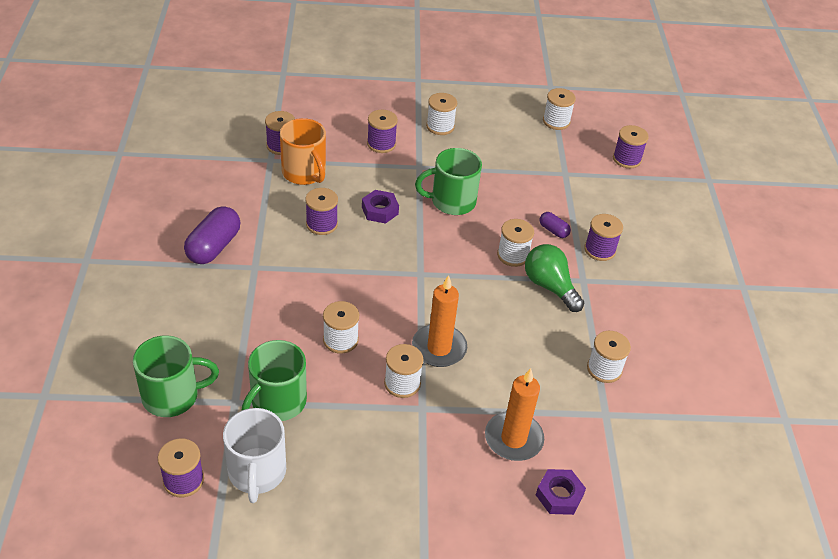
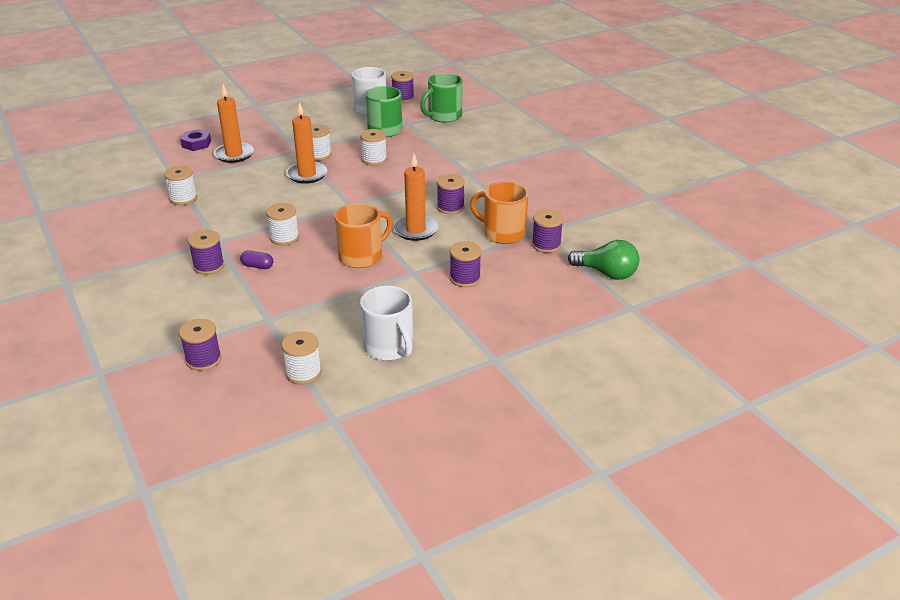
camera: 155 degrees right, 10 degrees down
purple capsule [184,206,240,264] -> none
purple nut [362,190,399,224] -> orange candle [393,153,438,241]
green mug [415,148,482,215] -> orange mug [335,203,393,268]
white spool [426,93,457,135] -> none
green light bulb [525,244,584,312] -> green light bulb moved to [568,240,640,280]
none -> white mug [360,286,413,361]

